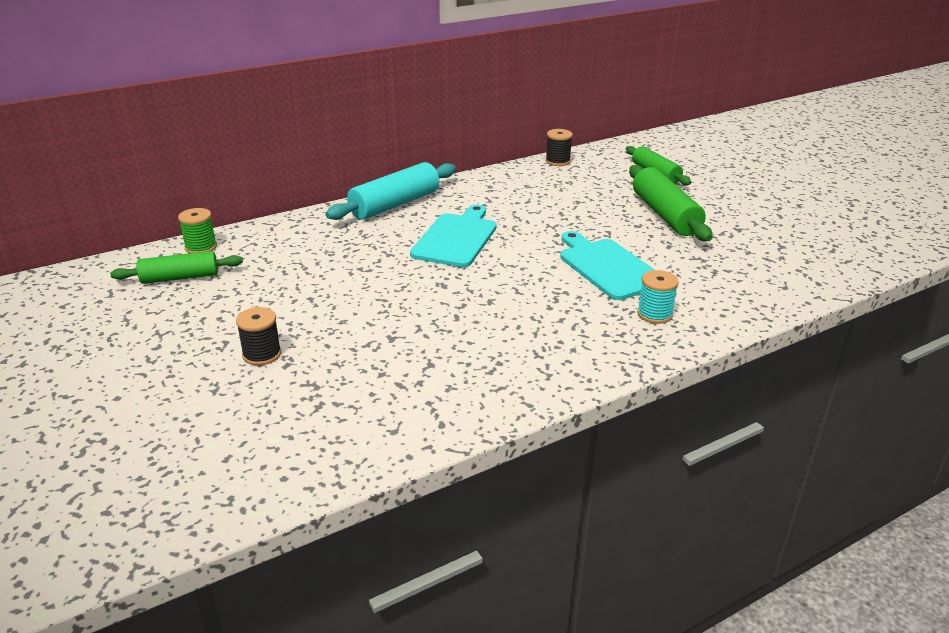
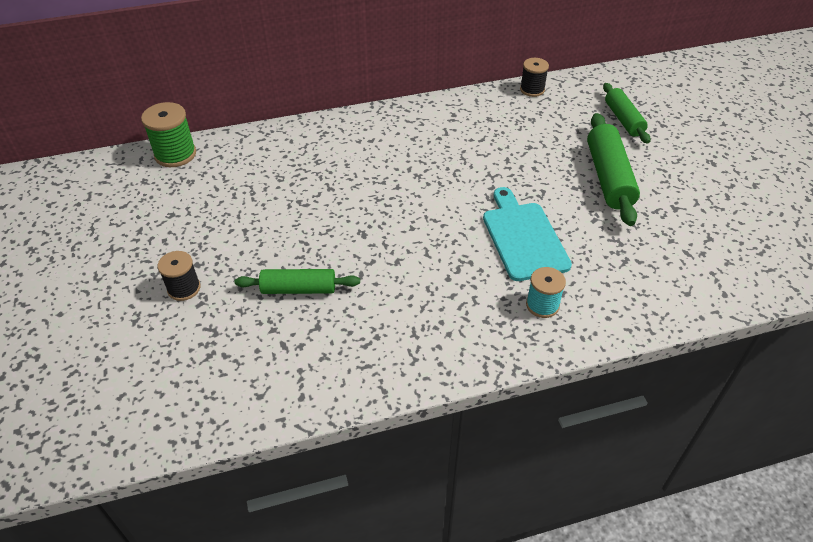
camera: 15 degrees right, 15 degrees up
green rolling pin [110,251,243,284] -> green rolling pin moved to [234,269,360,294]
green spool [178,208,217,253] -> green spool [141,102,196,167], size x1.51
turquoise rolling pin [325,162,456,220] -> none
turquoise cutting board [410,204,497,267] -> none

